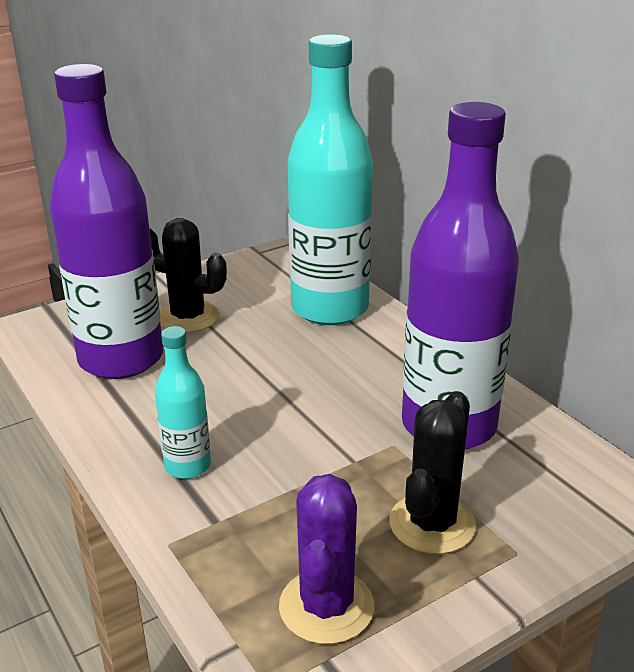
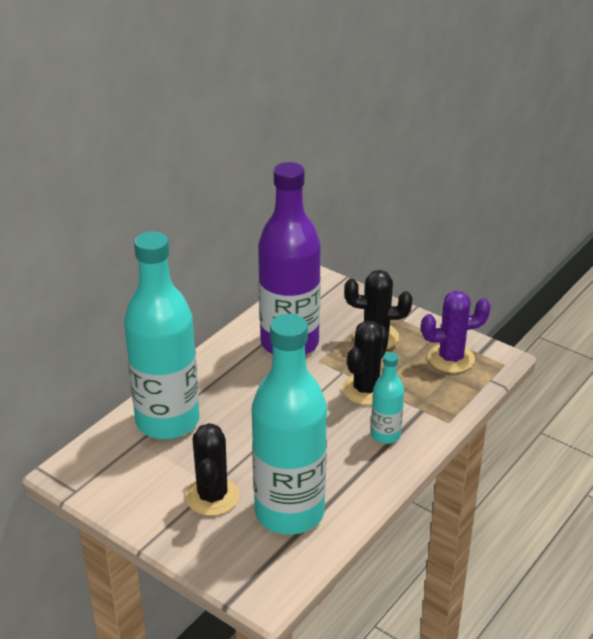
camera: 110 degrees left, 5 degrees up
purple bottle [50,64,163,379] -> turquoise bottle [252,314,327,535]
none -> black cactus [342,321,389,405]

